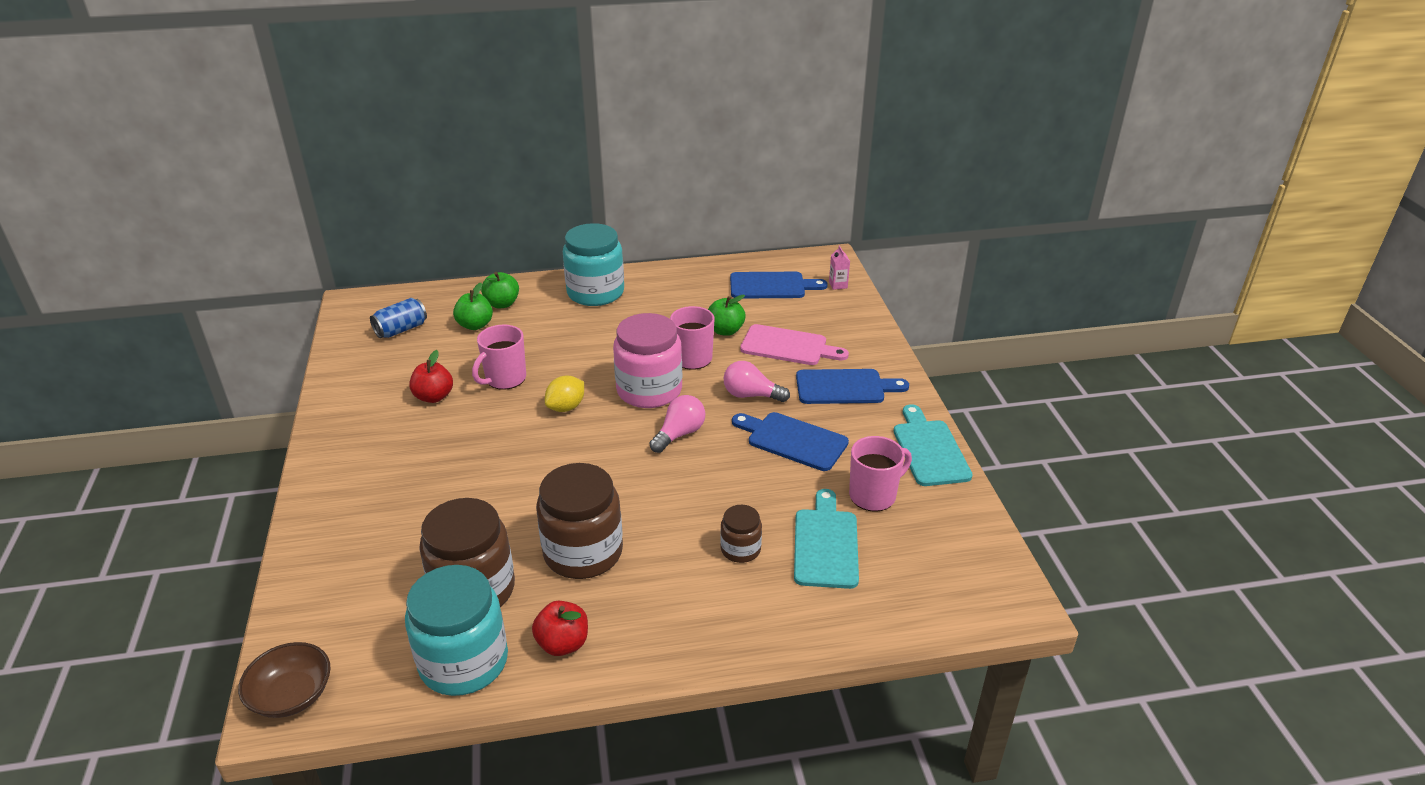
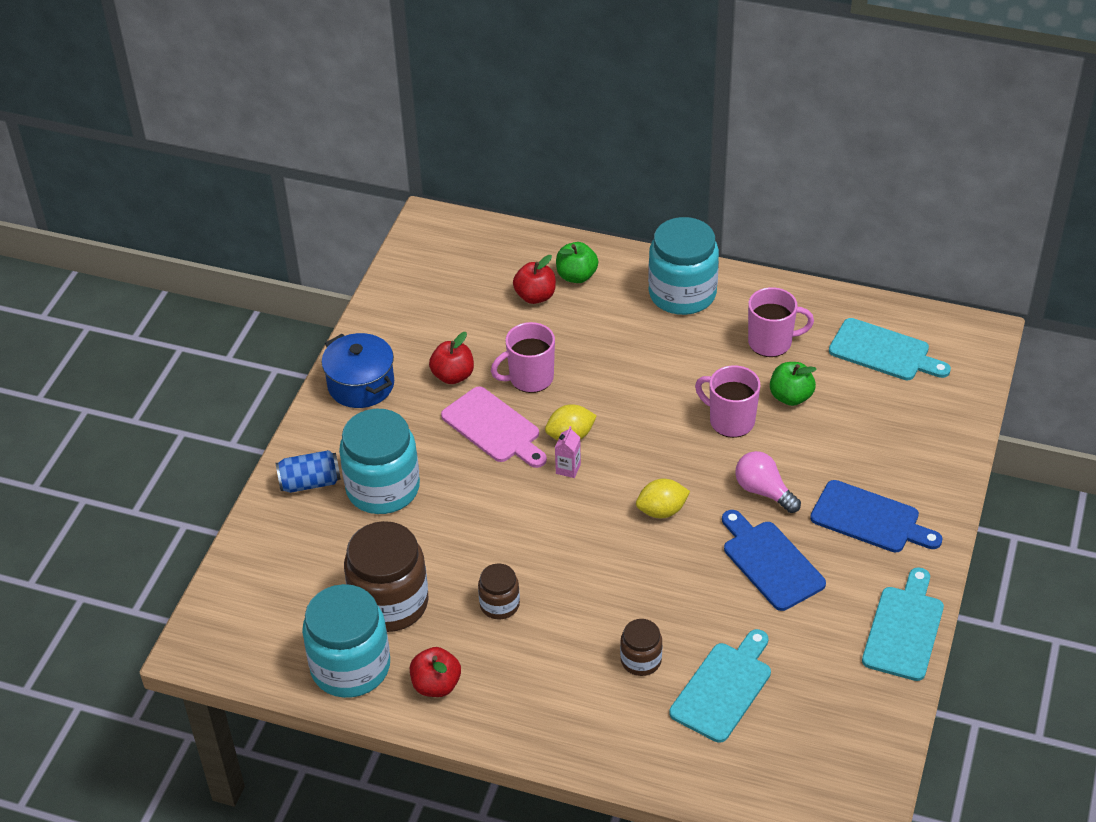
camera: 30 degrees right, 10 degrees up
brown bowl [238,642,330,718] -> none
blue can [370,298,427,338] -> blue can moved to [276,450,341,493]
green apple [453,283,493,330] -> red apple [513,255,556,304]
brown jar [536,463,623,579] -> brown jar [478,563,520,619], size x0.51
pink jar [613,313,682,408] -> none
pink light bulb [650,395,705,453] -> yellow lemon [636,479,690,518]
blue cutting board [730,272,828,298] -> turquoise cutting board [829,318,951,380]
pink cutting board [740,324,849,365] -> pink cutting board moved to [441,387,547,468]
pink carton [829,245,850,290] -> pink carton moved to [555,426,581,478]
pink mug [849,436,912,512] -> pink mug moved to [748,287,814,357]
none -> blue pot [322,333,394,408]
none -> turquoise jar [339,409,420,514]

